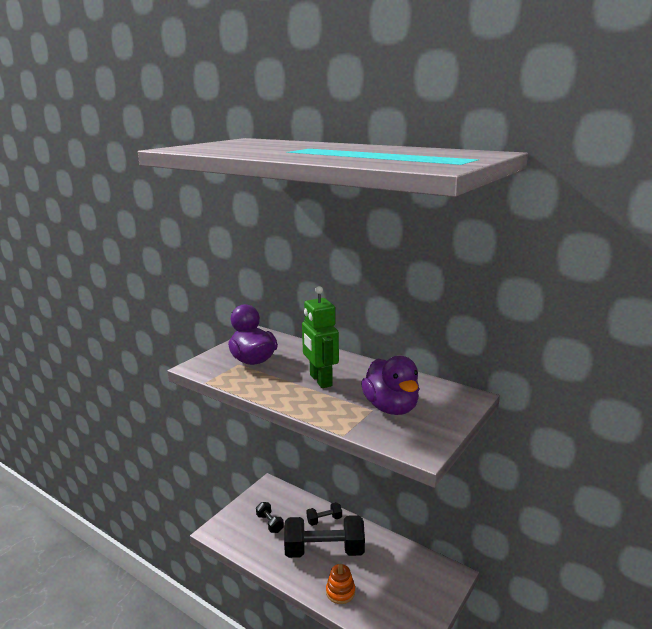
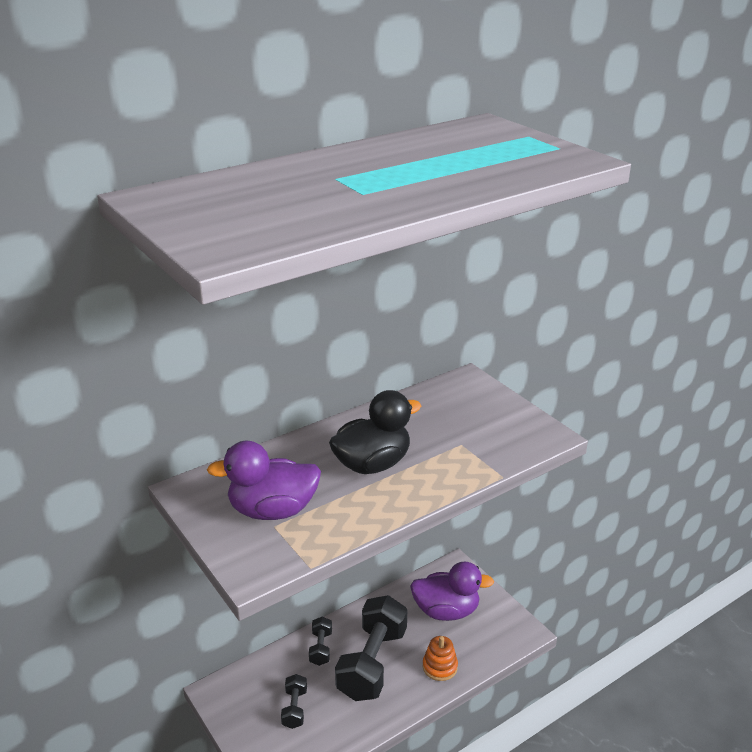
camera: 70 degrees left, 10 degrees up
black dumbbell [256,502,284,533] -> black dumbbell turned 75 degrees counterclockwise [281,674,307,729]
green robot [302,286,339,388] -> black duck [329,390,421,474]
purple duck [361,356,419,415] -> purple duck moved to [410,562,494,621]

